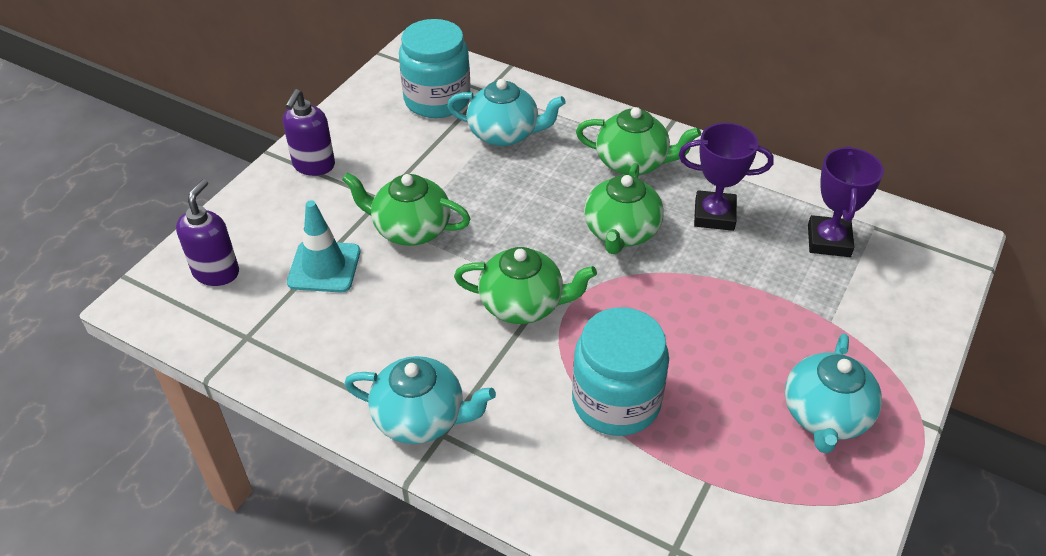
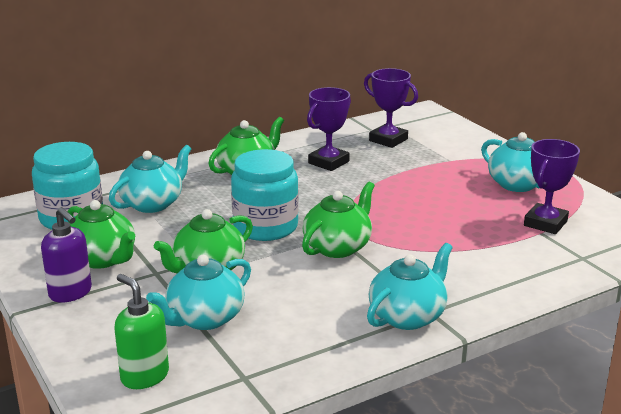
camera: 60 degrees left, 20 degrees down
purple soap dispenser [176,179,239,286] -> green soap dispenser [114,274,169,389]
turquoise traffic cone [287,200,360,292] -> turquoise teapot [146,255,251,330]
turquoise jar [572,307,669,436] -> turquoise jar moved to [231,149,299,241]
green teapot [584,163,664,254] -> green teapot moved to [67,200,135,269]
none -> purple trophy [524,139,580,234]

